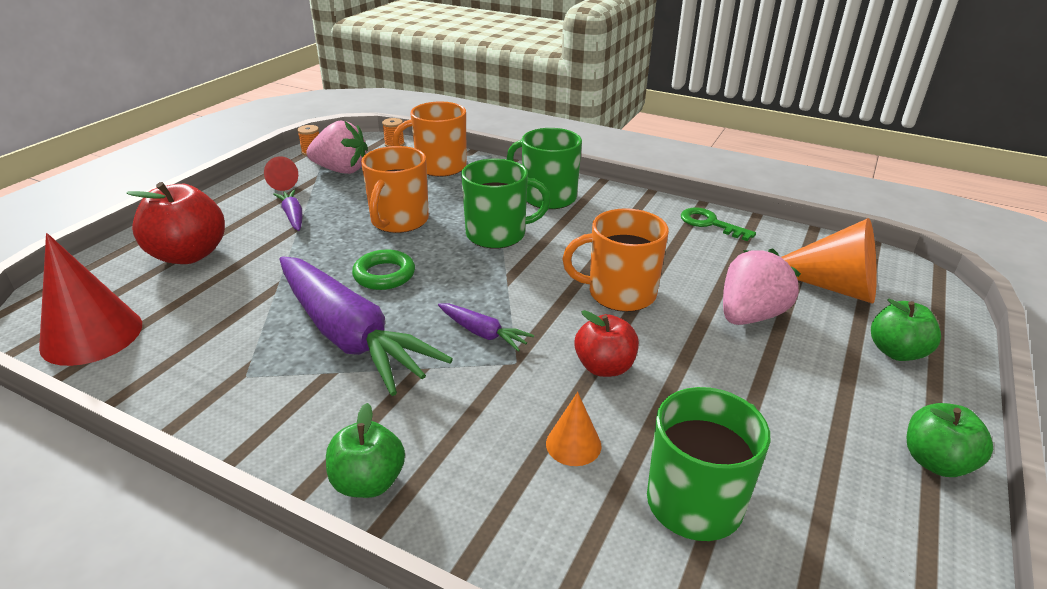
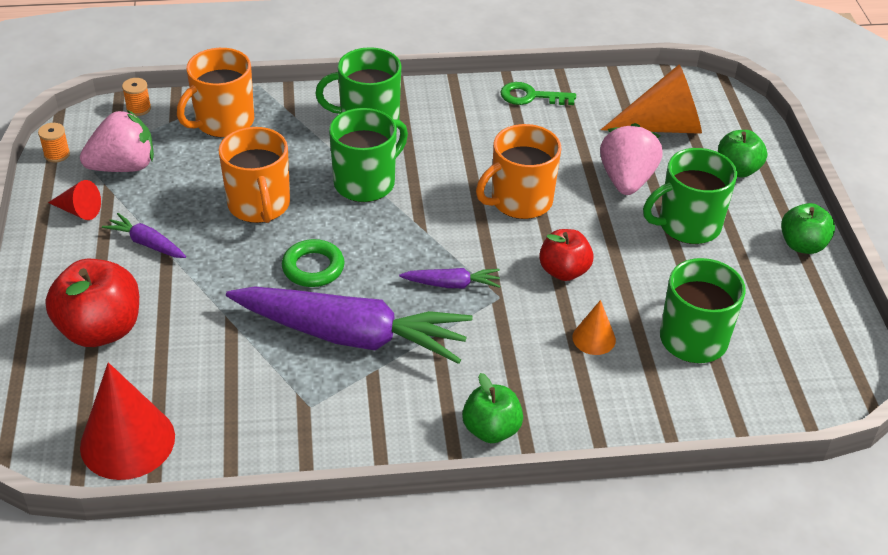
camera: 35 degrees left, 10 degrees up
none -> green mug [643,148,737,244]

